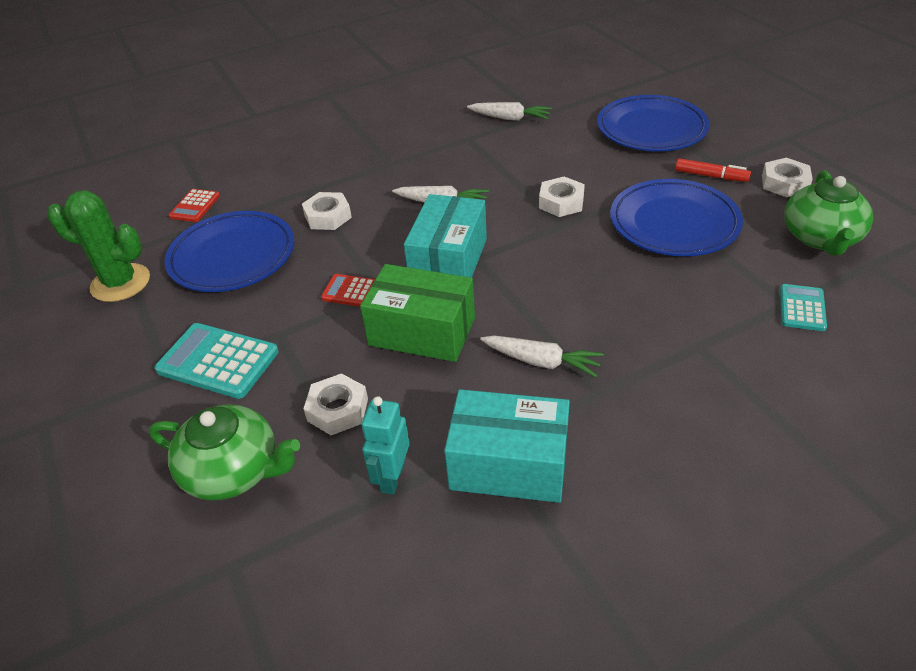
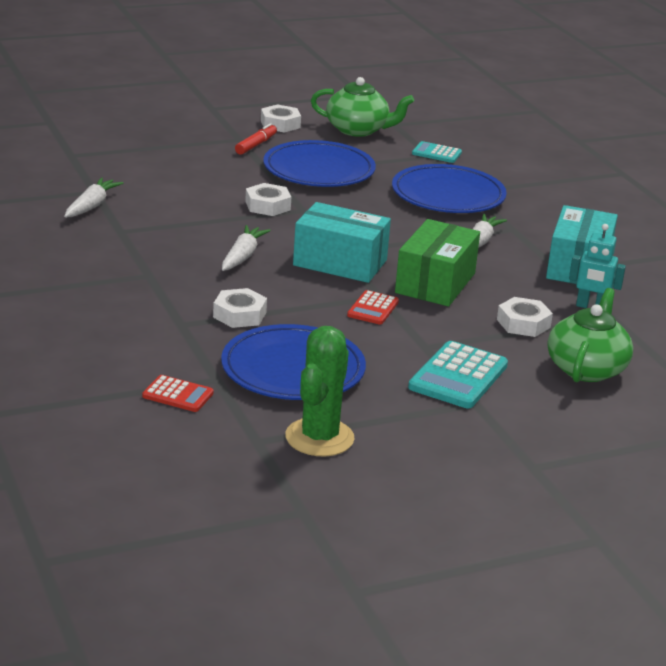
camera: 90 degrees left, 15 degrees down
blue plate [597,95,710,151] -> blue plate moved to [392,164,507,213]

